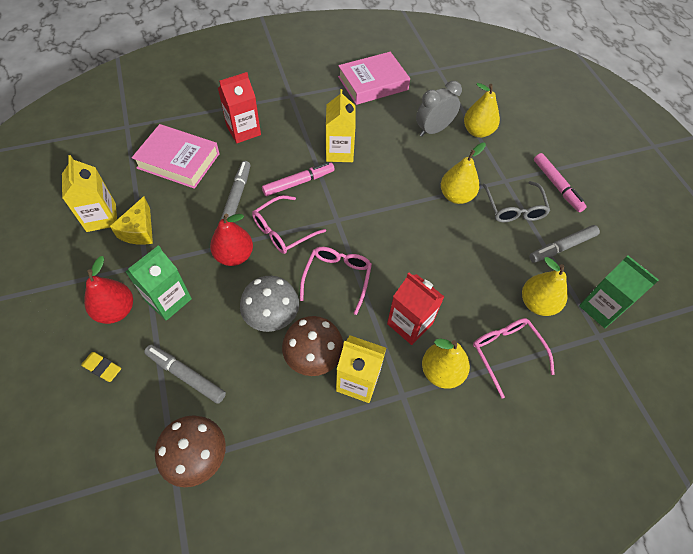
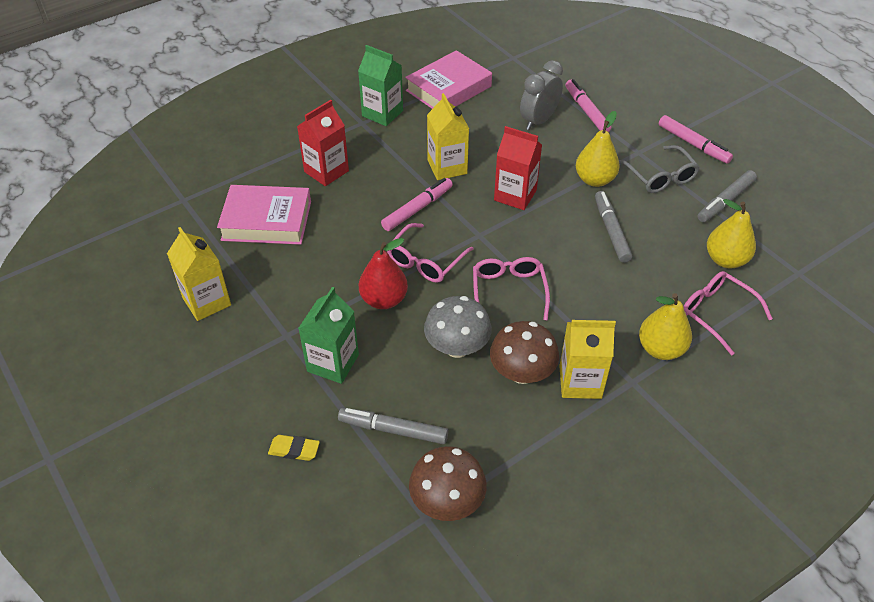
camera: 15 degrees left, 10 degrees down
red pear [84,256,133,324] -> none
yellow cheese [110,196,153,245] -> none
grey marker [220,161,250,220] -> grey marker moved to [595,191,632,263]
red carton [387,272,444,345] -> red carton moved to [494,126,542,210]
yellow pear [464,83,500,138] -> pink marker [565,79,611,132]
green carton [579,256,659,328] -> green carton moved to [358,45,403,126]

